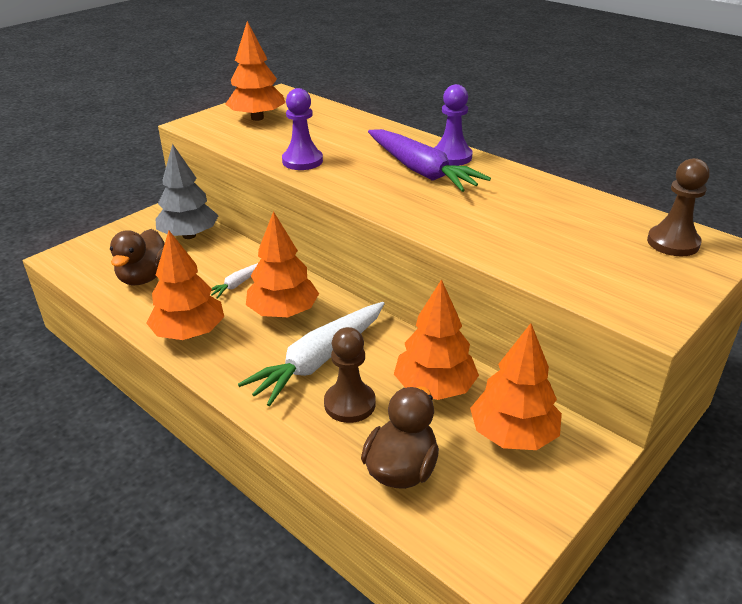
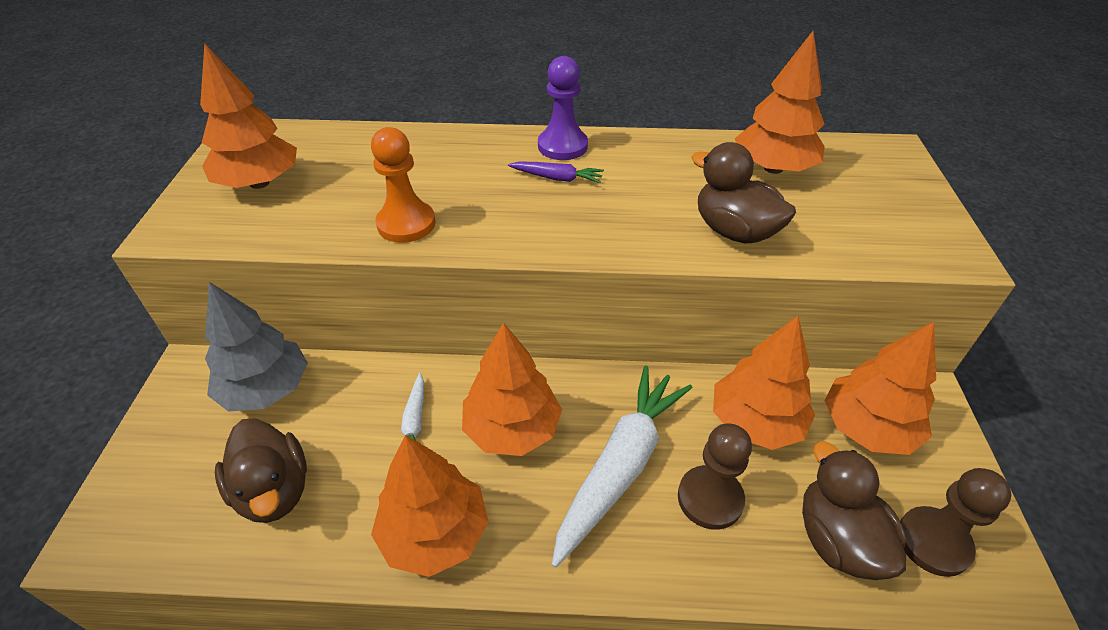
camera: 40 degrees left, 10 degrees up
white carrot [238,302,385,406] -> white carrot turned 150 degrees counterclockwise [552,365,693,568]
purple pawn [282,88,323,170] -> orange pawn [371,127,436,243]
purple carrot [368,129,491,192] -> purple carrot [508,162,604,183], size x0.46
brown pawn [647,158,710,256] -> brown pawn moved to [900,468,1012,577]
none -> brown duck [691,142,796,244]
none -> orange tree [735,31,825,174]

